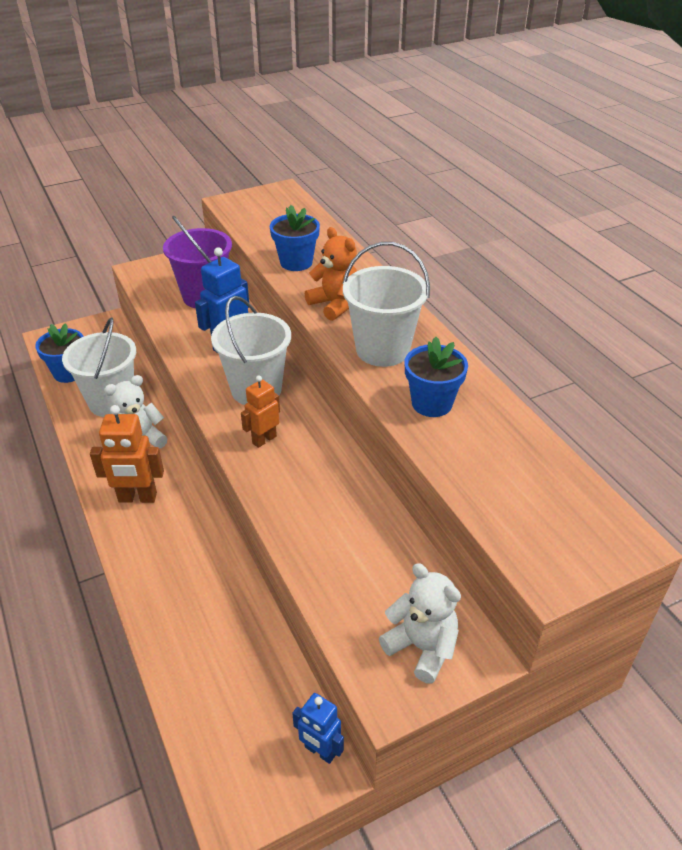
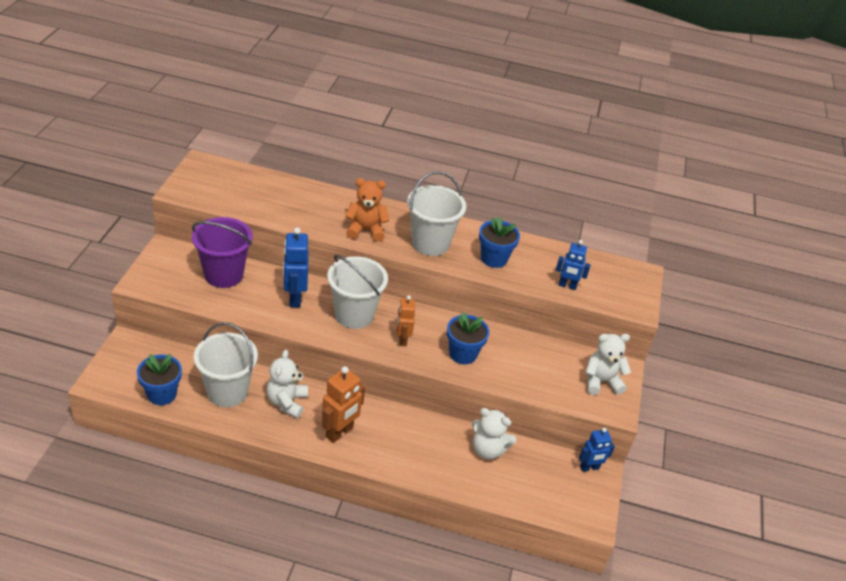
camera: 55 degrees left, 0 degrees up
blue flower pot [270,205,320,271] -> blue flower pot moved to [447,312,489,364]
none -> white teddy bear [472,408,517,460]
none -> blue robot [556,240,591,290]

